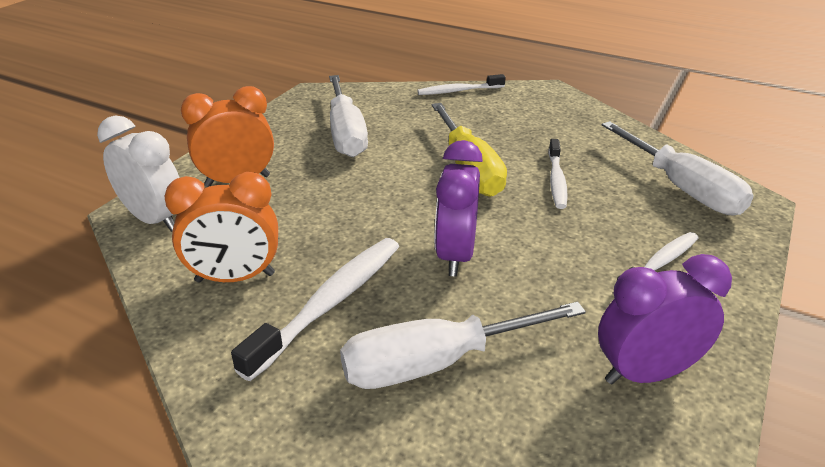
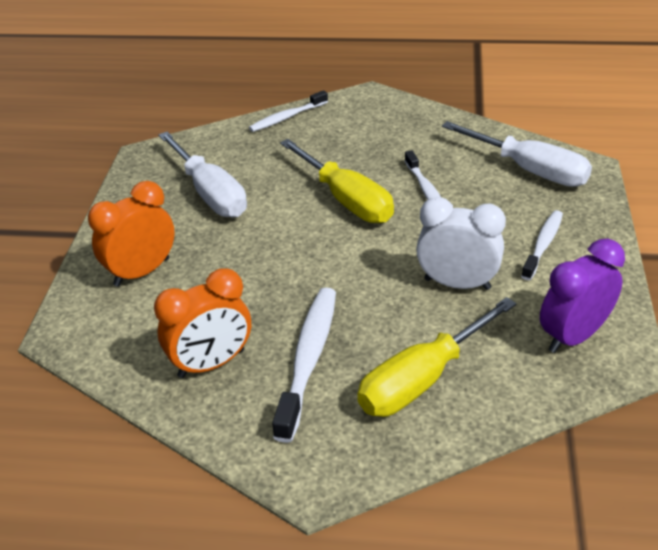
camera: 20 degrees left, 5 degrees up
white clock [97,115,180,232] -> white clock moved to [416,197,506,290]
white screwdriver [340,302,586,389] -> yellow screwdriver [357,297,517,417]
purple clock [435,140,483,276] -> none

